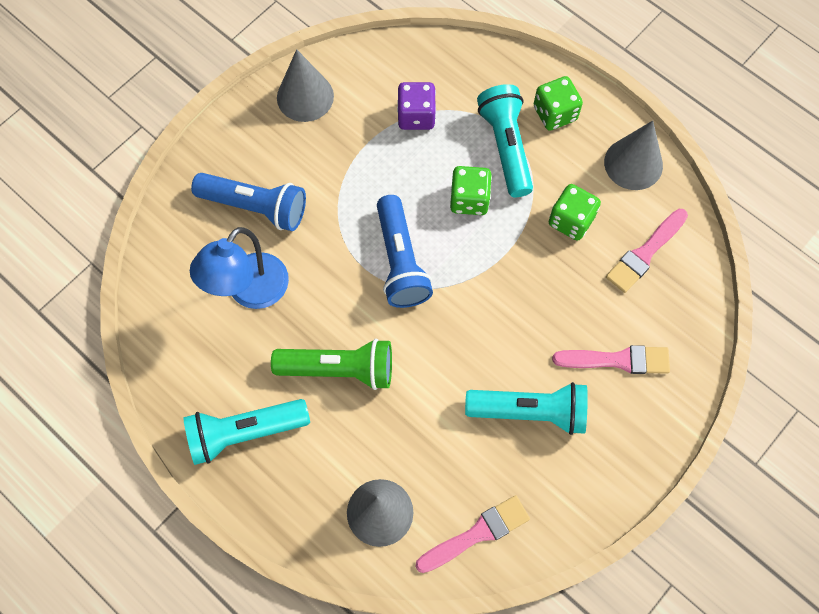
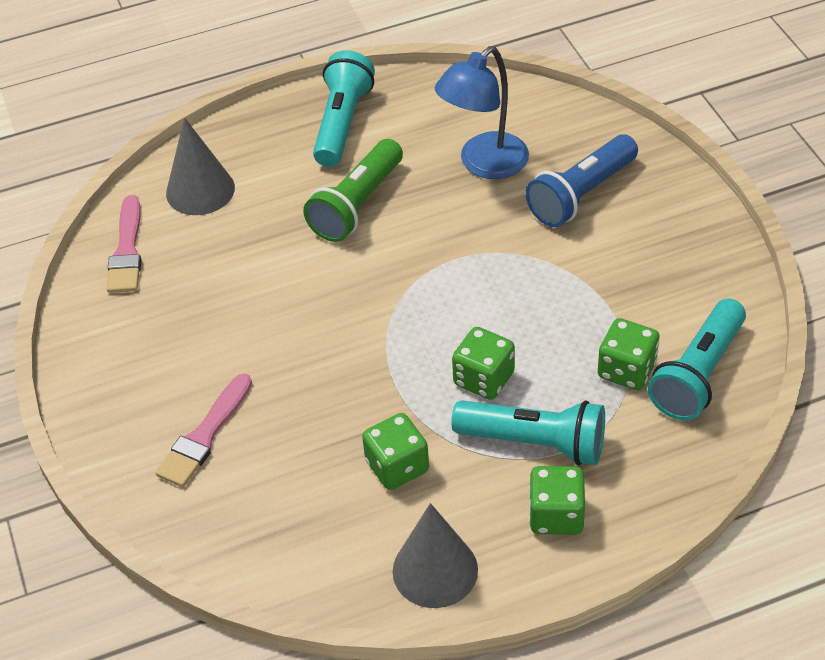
camera: 120 degrees right, 20 degrees down
blue lamp [190,227,289,309] -> blue lamp turned 105 degrees counterclockwise [435,46,529,179]
grey cone [277,49,334,122] -> none
blue flashlight [377,195,433,308] -> none
purple dice [397,82,436,130] -> green dice [598,318,660,390]
turquoise flashlight [465,382,588,435] -> turquoise flashlight moved to [648,298,746,420]
pink brush [606,209,688,293] -> none

